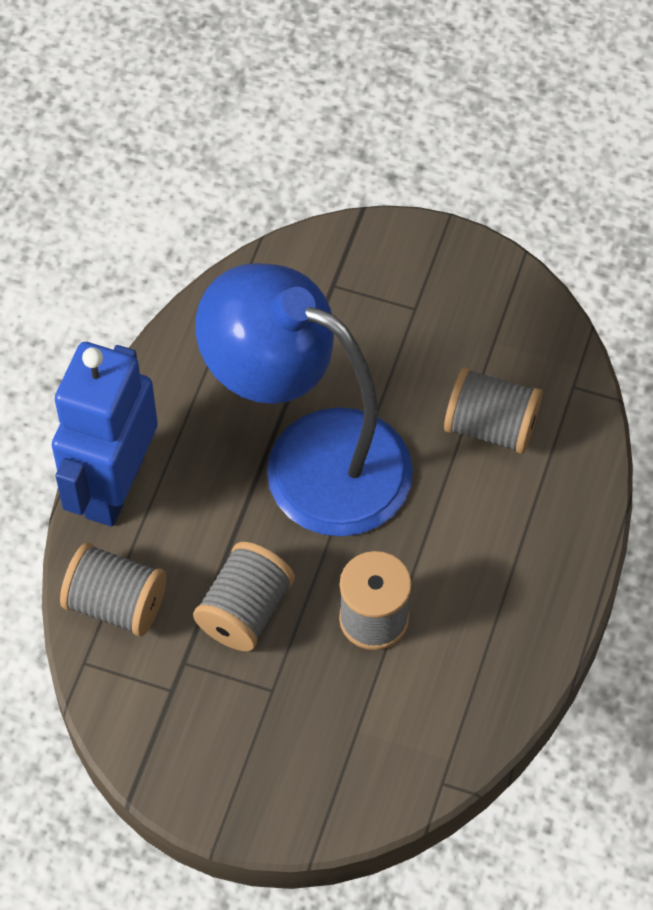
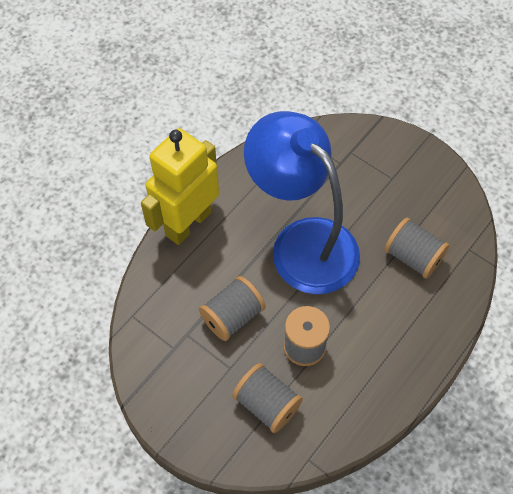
camera: 20 degrees right, 0 degrees up
blue robot [52,342,158,527] -> yellow robot [141,128,219,245]
grey spool [60,543,166,636] -> grey spool moved to [232,363,303,433]

